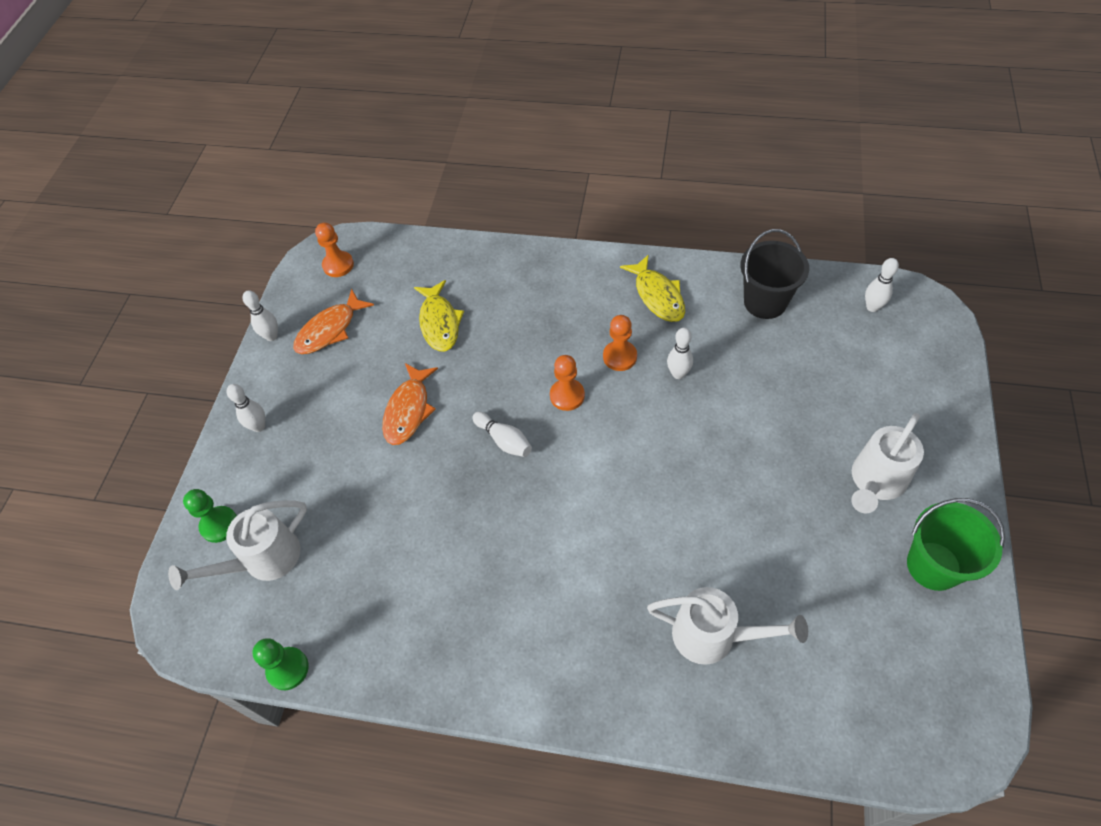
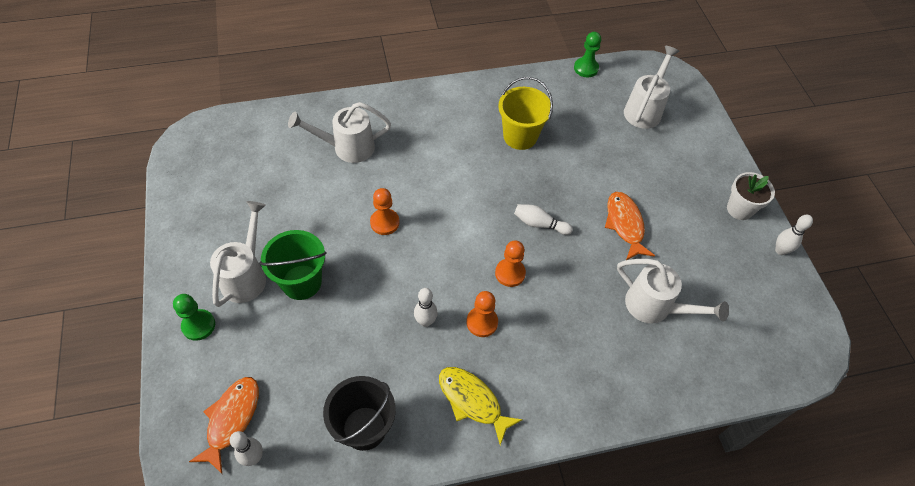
camera: 150 degrees right, 0 degrees up
green pawn [183,489,237,543] -> green pawn moved to [173,294,215,341]
white bowling pin [226,384,265,432] -> none
orange fish [293,289,374,354] -> orange fish moved to [189,377,259,474]
orange pawn [315,222,354,277] -> orange pawn moved to [370,188,400,235]
yellow fish [414,280,464,351] -> white watering can [617,259,729,323]
green bucket [907,498,1005,591] -> green bucket moved to [260,230,327,300]
none -> yellow bucket [498,77,553,150]
none -> white flower pot [727,172,775,220]

